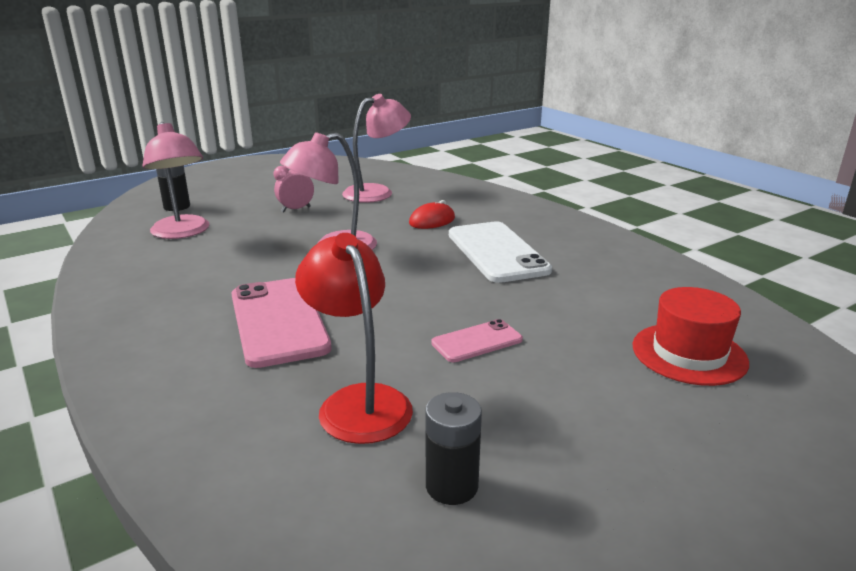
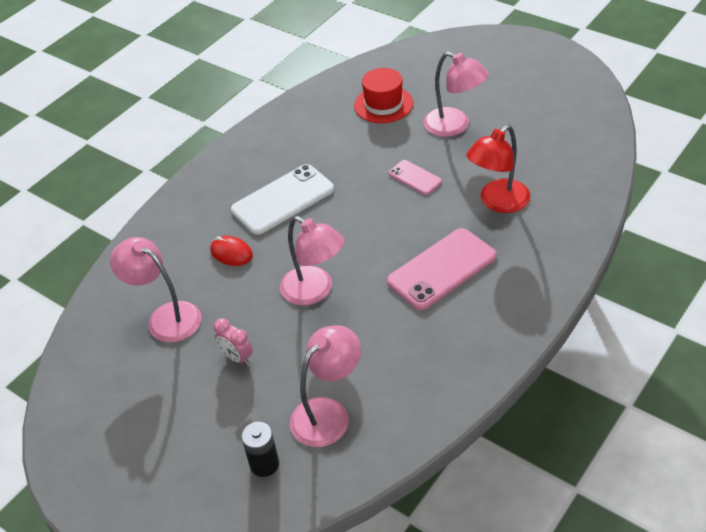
camera: 105 degrees left, 20 degrees up
black battery [426,392,482,505] -> none
none -> pink lamp [423,52,489,137]

